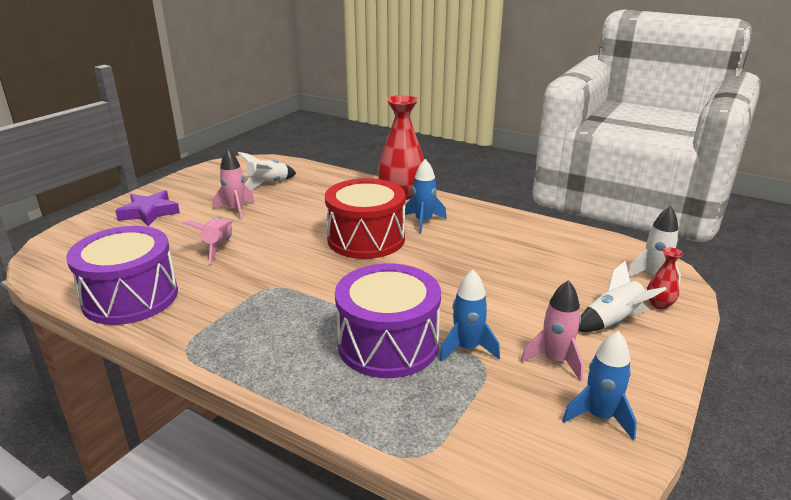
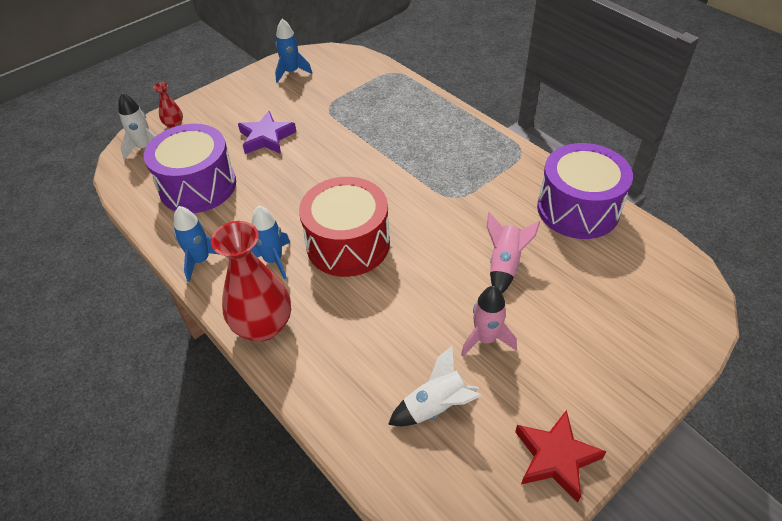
camera: 160 degrees left, 20 degrees up
purple star [115,190,180,226] -> purple star moved to [238,111,296,154]
purple drum [335,263,441,378] -> purple drum moved to [144,124,236,213]
blue rocket [439,270,500,361] -> blue rocket moved to [173,206,221,282]
pink rocket [521,280,583,381] -> none
white rocket [578,261,667,332] -> none
none -> red star [515,410,607,503]

